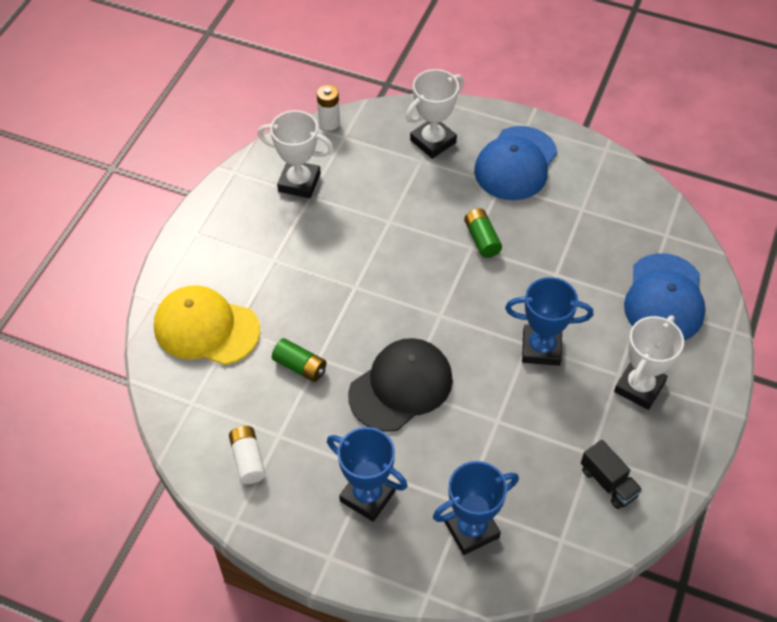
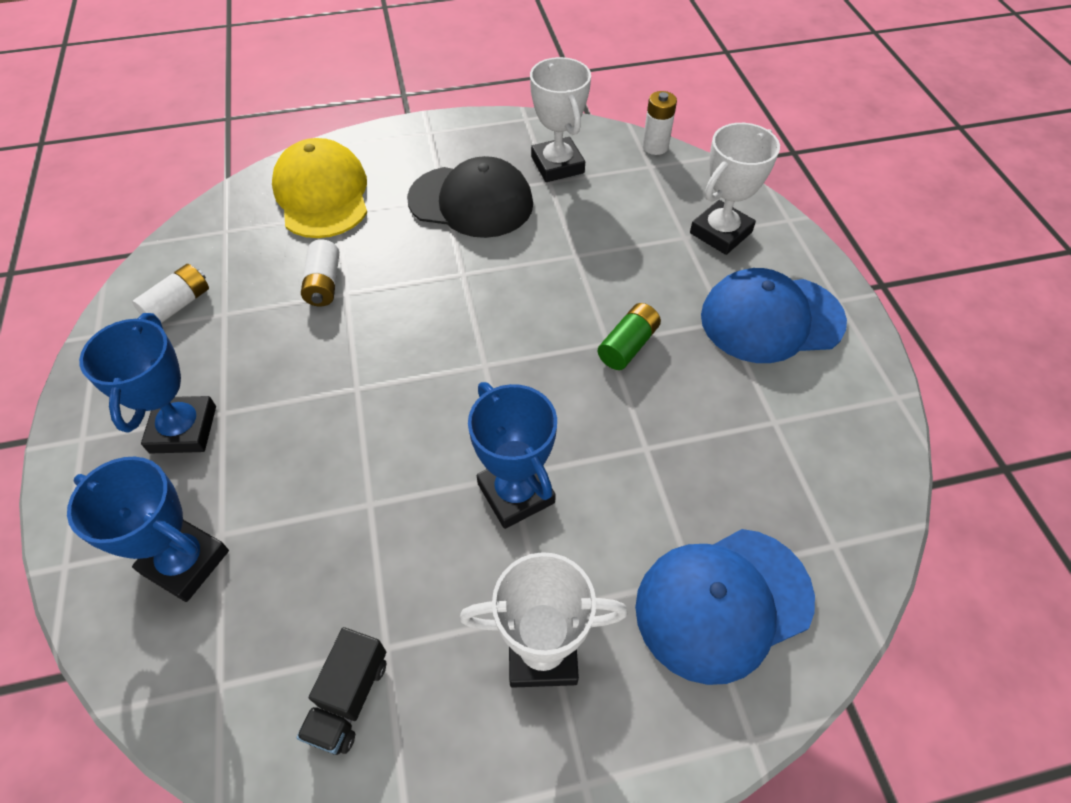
camera: 55 degrees right, 0 degrees up
green battery [272,338,327,382] -> white battery [301,239,339,307]
black cap [348,338,453,432] -> black cap moved to [407,156,533,238]
white trophy [406,69,464,159] -> white trophy turned 60 degrees counterclockwise [690,123,780,255]

